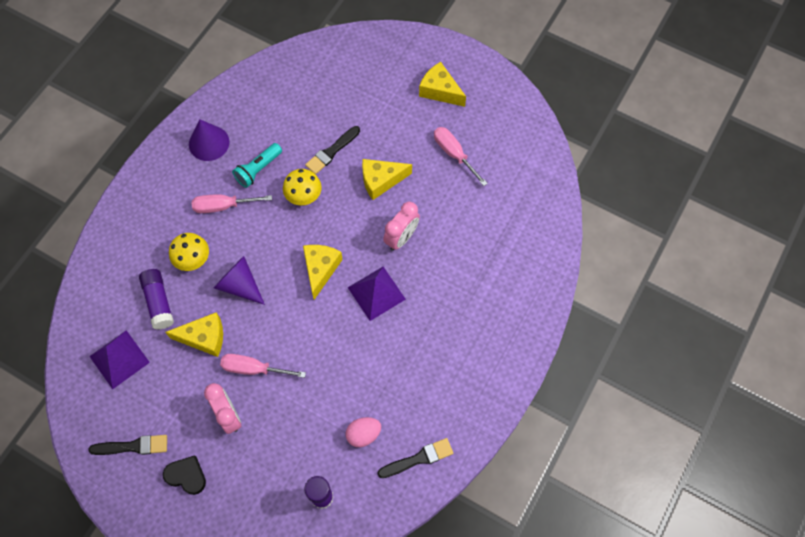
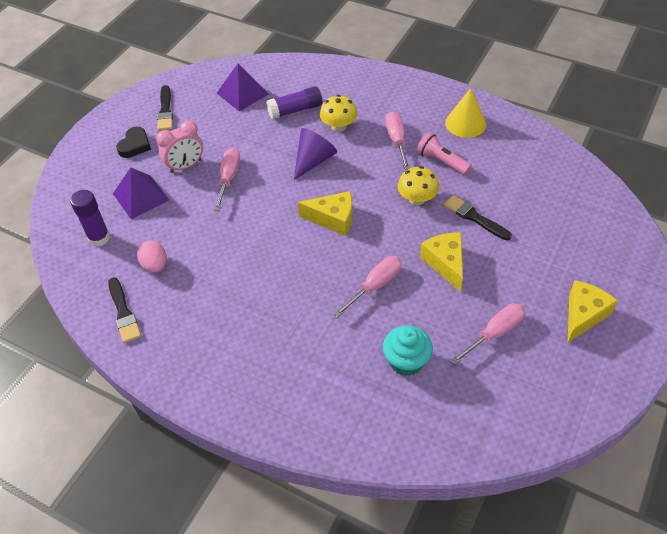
camera: 90 degrees right, 15 degrees down
yellow cheese [165,312,223,357] -> none
purple cone [189,119,230,161] -> yellow cone [445,88,486,138]
turquoise flashlight [232,143,282,188] -> pink flashlight [417,132,472,175]
purple pyramid [348,267,406,321] -> purple pyramid moved to [113,168,169,219]
pink clock [383,202,420,251] -> pink screwdriver [333,256,402,318]
none -> turquoise cupcake [383,325,433,376]

